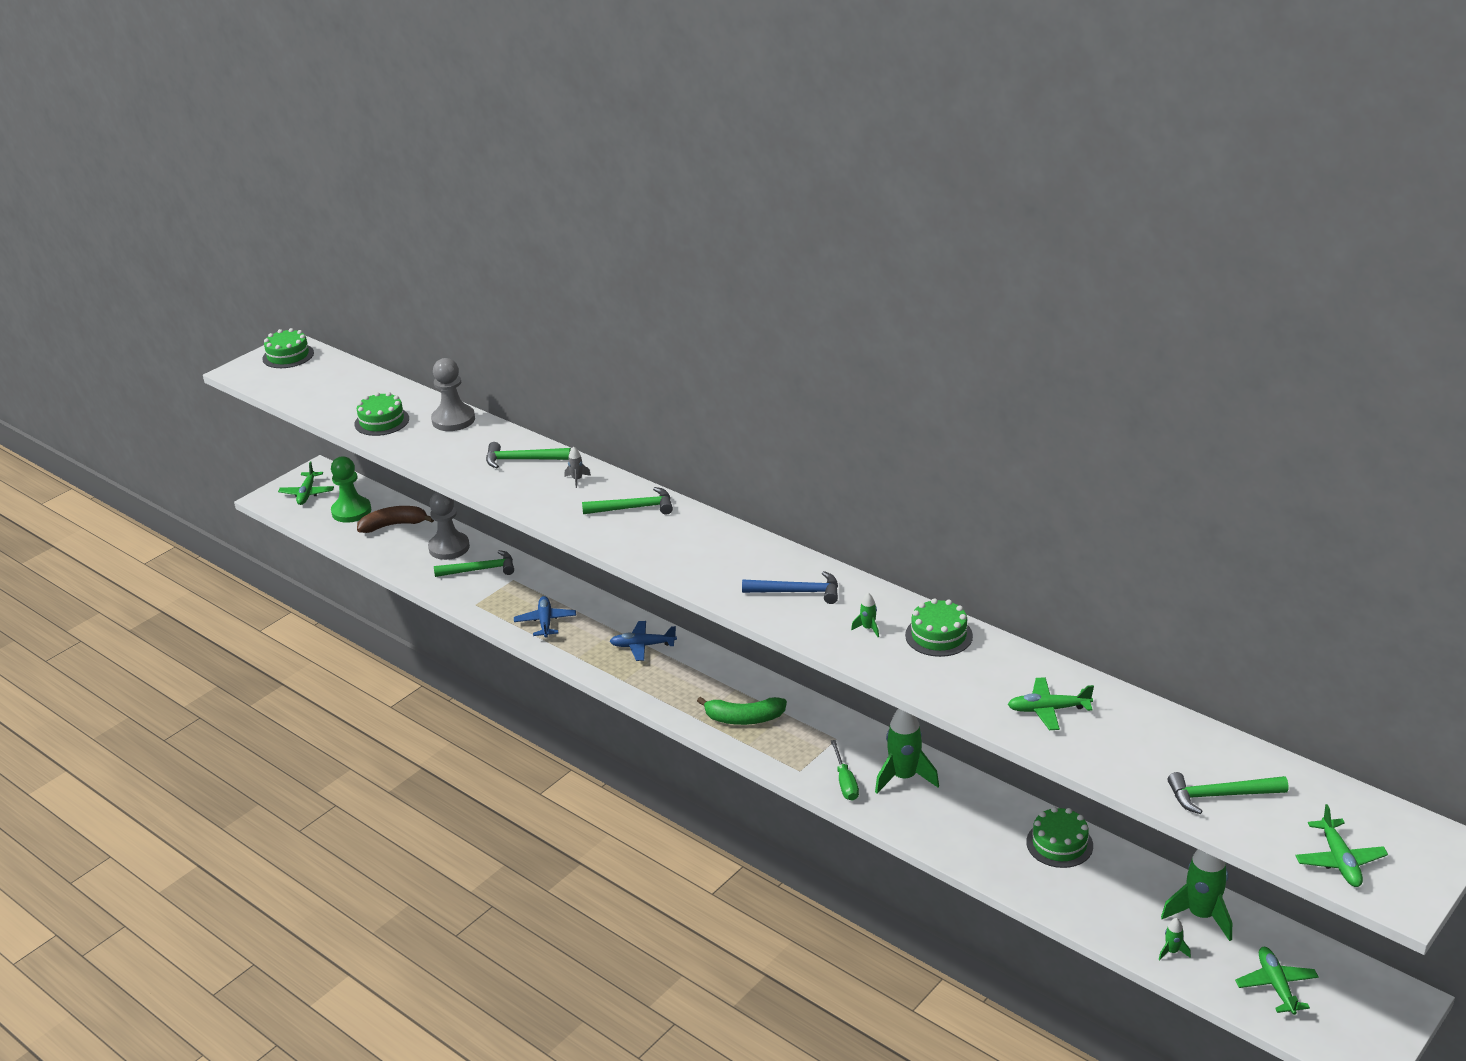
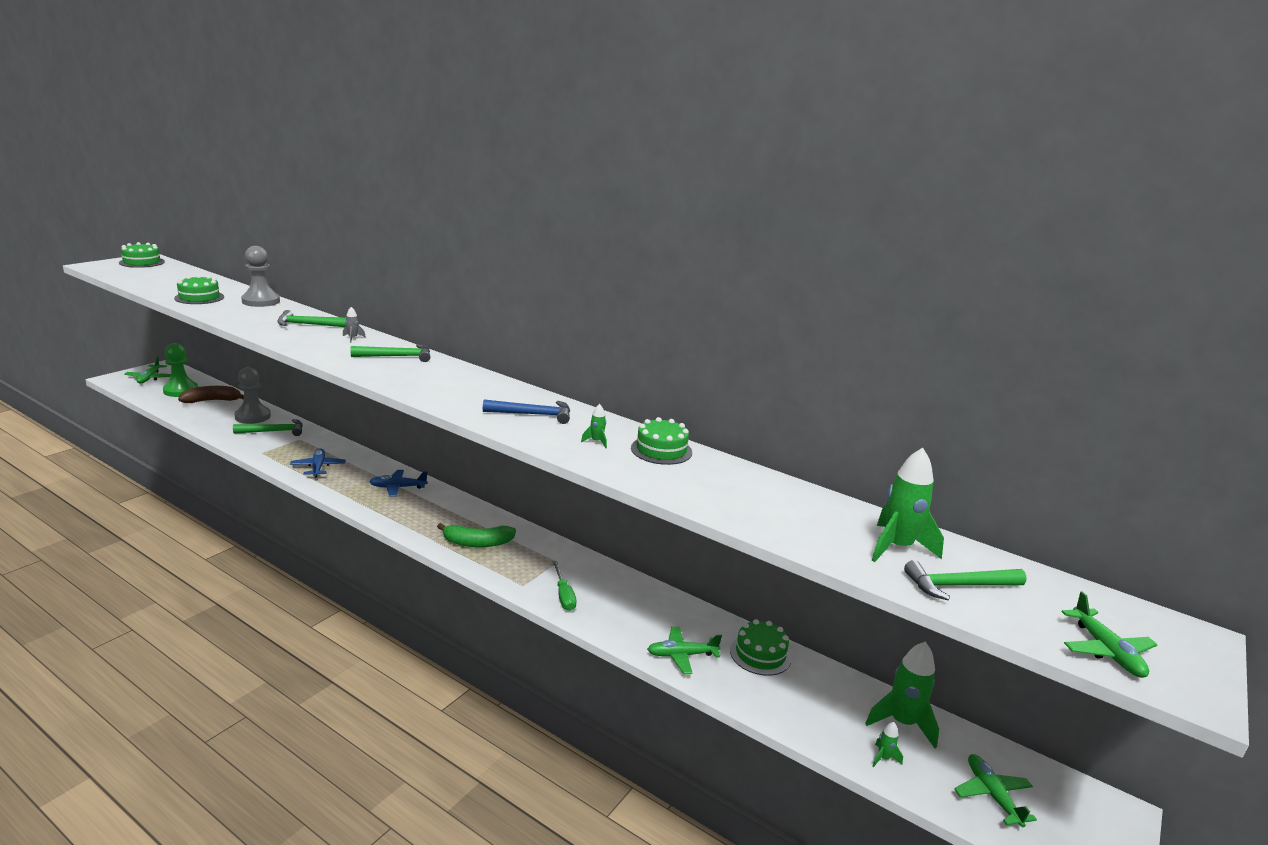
camera: 10 degrees left, 10 degrees down
green rocket [875,709,939,793] -> green rocket moved to [872,448,944,562]
green plane [1007,677,1094,730] -> green plane moved to [647,627,722,674]

